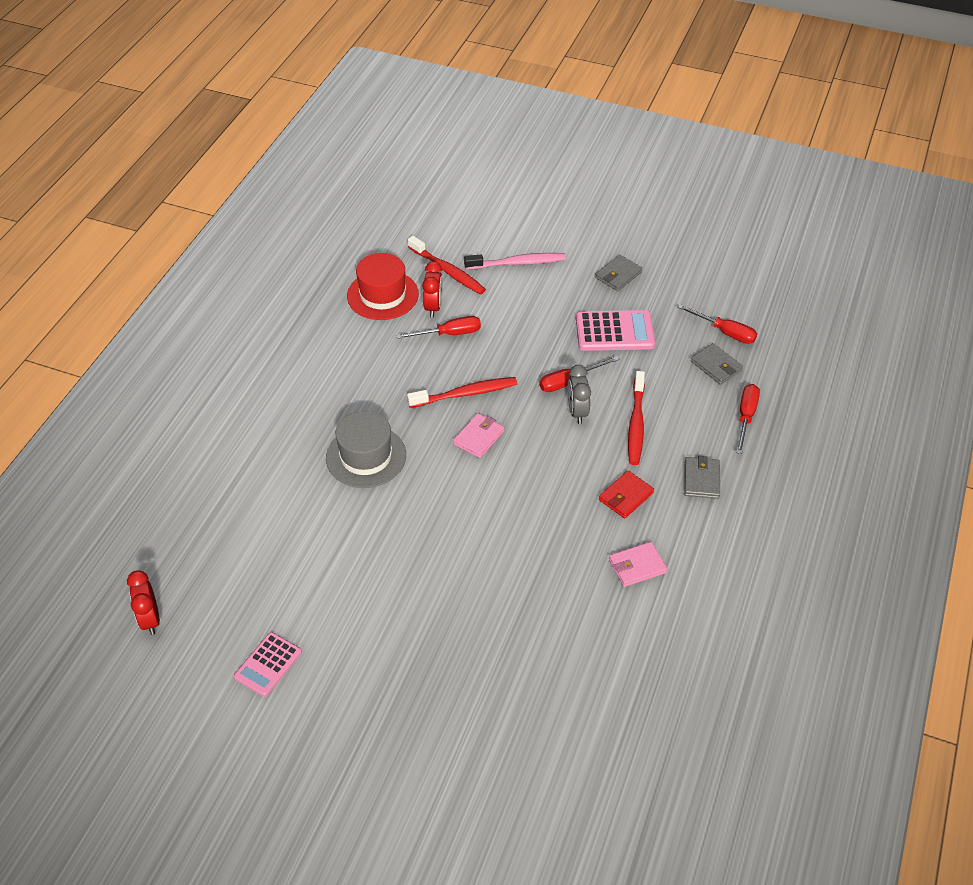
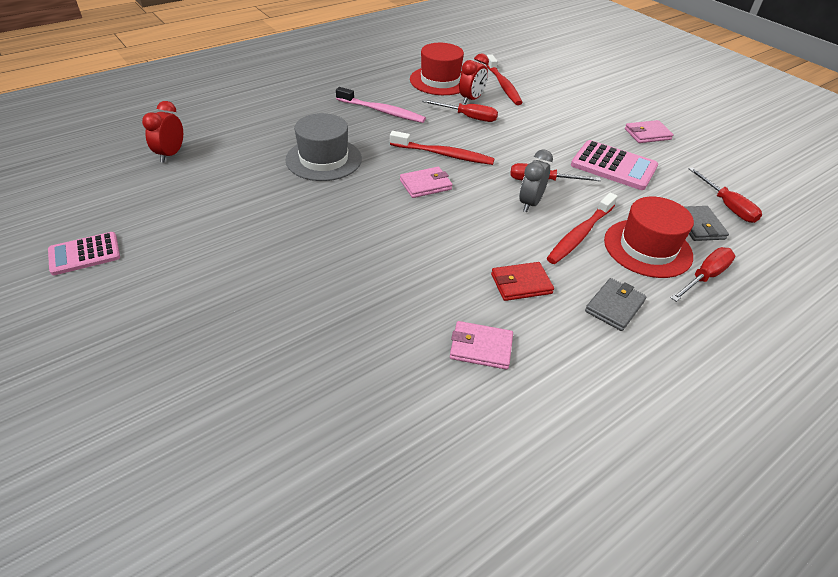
camera: 30 degrees right, 5 degrees down
red clock [127,570,160,635] -> red clock moved to [142,101,183,162]
pink toothbrush [464,253,566,270] -> pink toothbrush moved to [336,87,426,123]
grey wallet [595,255,642,291] -> pink wallet [625,120,674,143]
none -> red hat [604,197,694,278]

